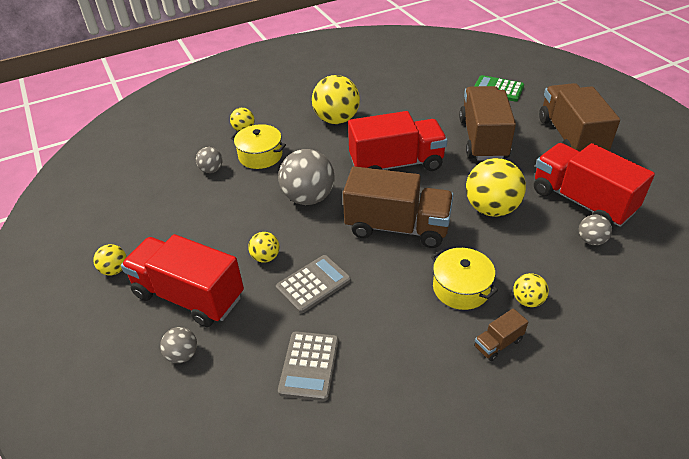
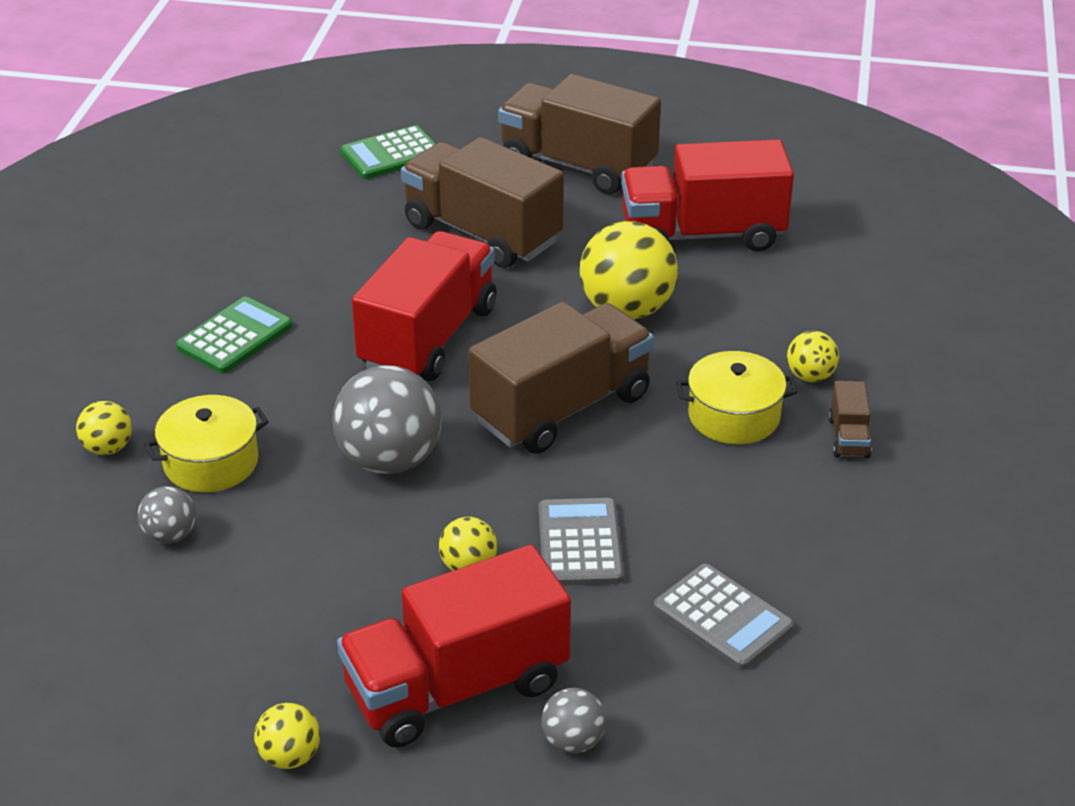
camera: 55 degrees left, 5 degrees down
yellow ball [312,75,360,124] -> green calculator [176,297,292,374]
grey ball [579,215,612,245] -> none

